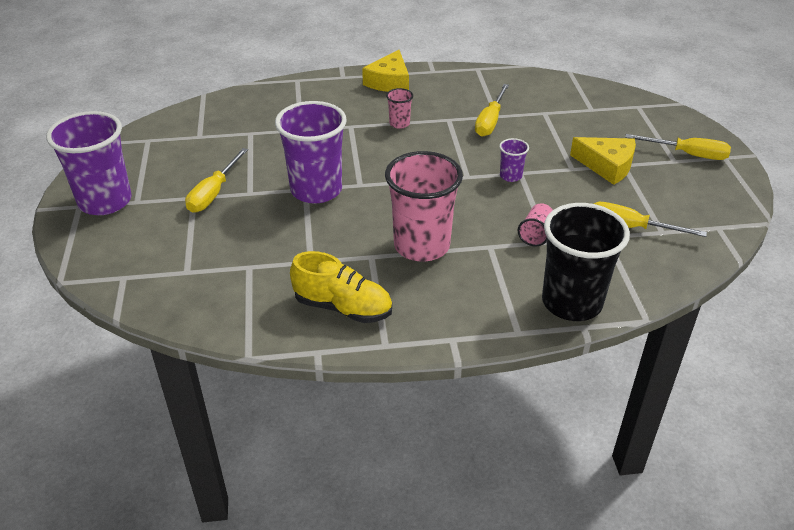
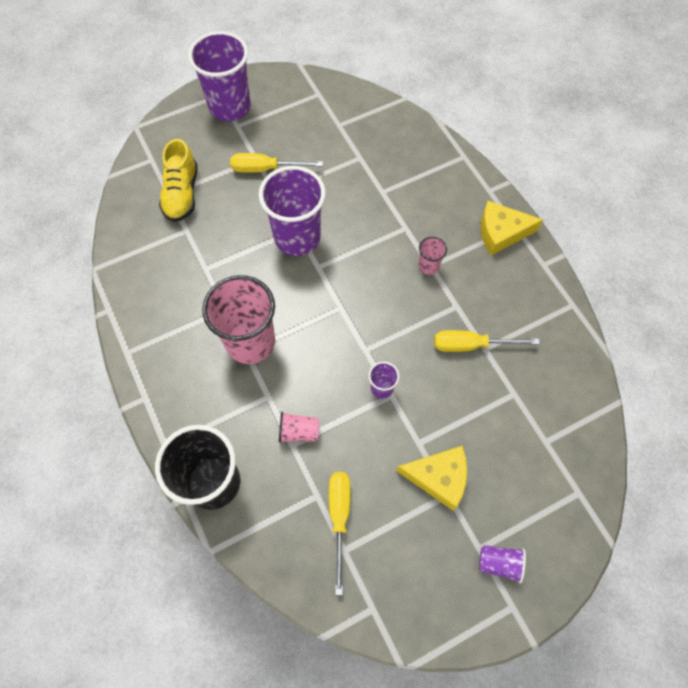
camera: 70 degrees right, 25 degrees up
yellow shoe [290,251,392,323] -> yellow shoe moved to [159,139,198,222]
yellow cheese [570,137,636,185] -> yellow cheese turned 90 degrees counterclockwise [397,446,467,511]
yellow screwdriver [625,134,731,160] -> purple cup [479,545,526,584]

